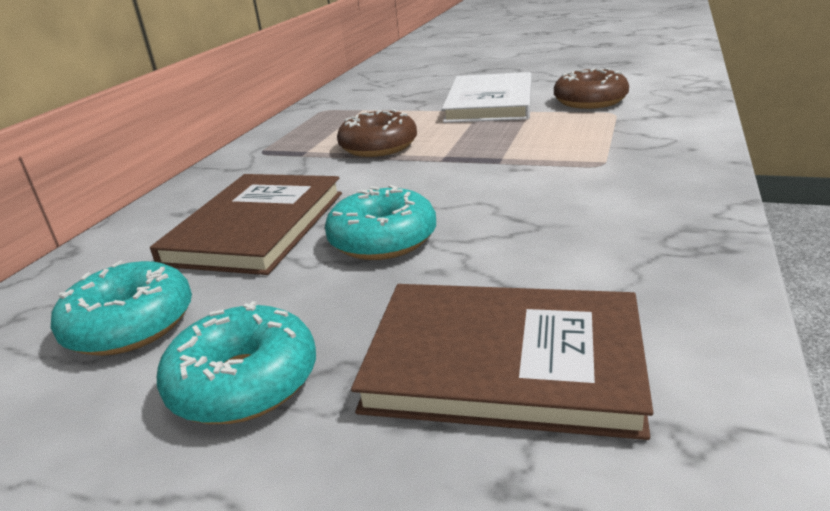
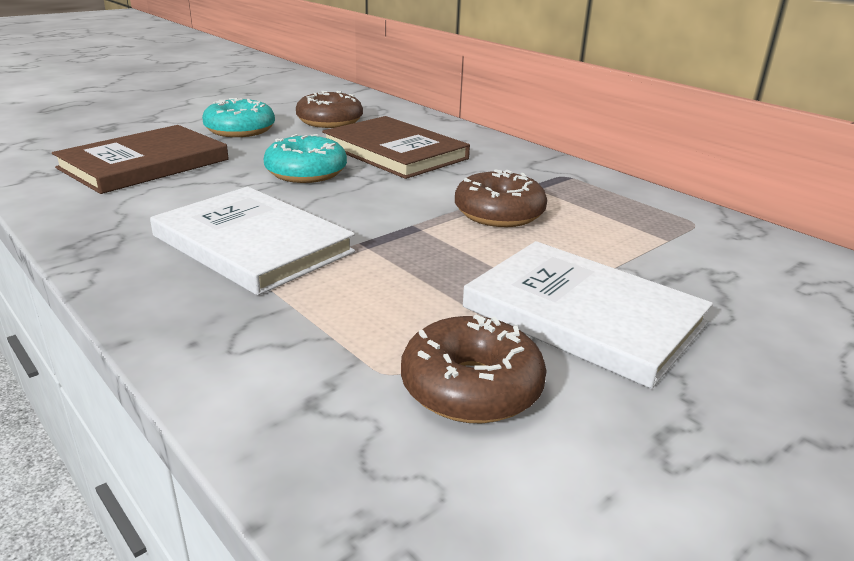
camera: 115 degrees right, 0 degrees up
turquoise donut [51,260,192,356] -> brown donut [296,91,363,128]
none -> white book [150,187,355,295]

